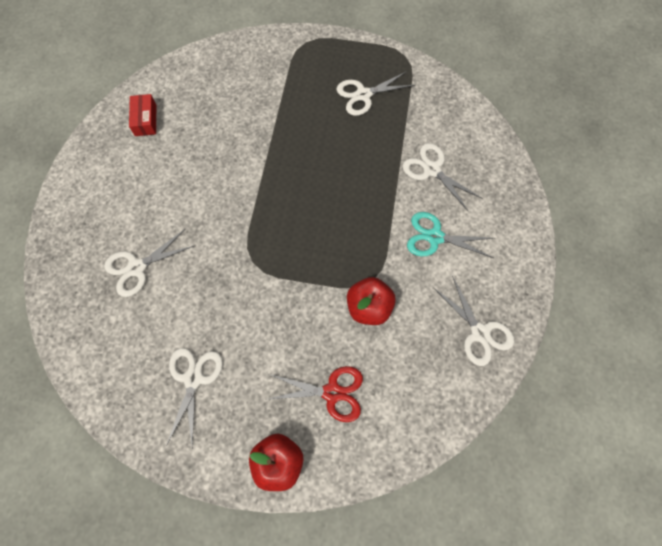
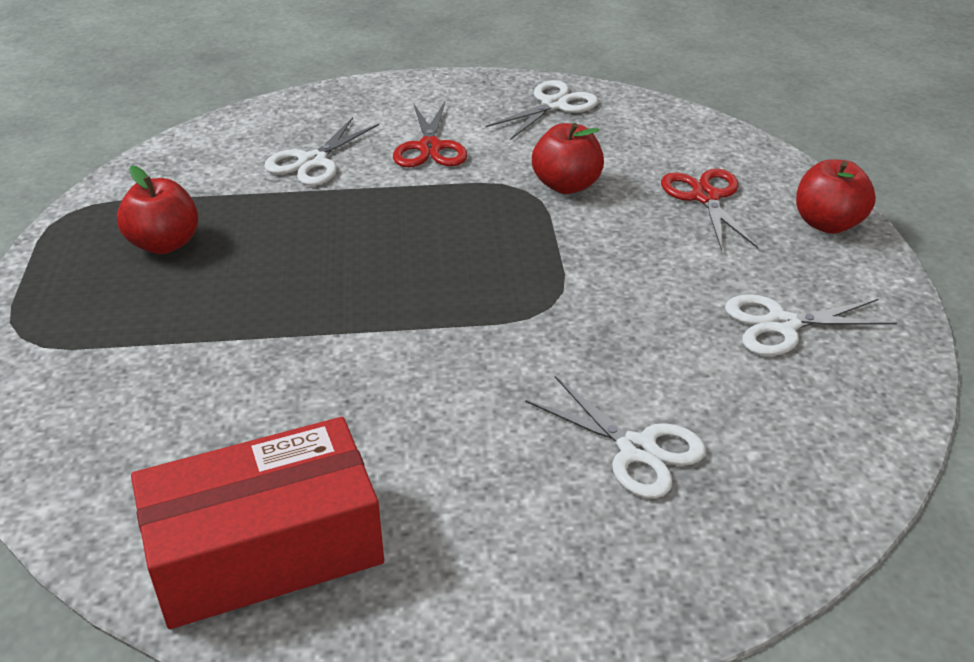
camera: 105 degrees left, 30 degrees down
red box [129,94,156,136] -> red box [131,417,384,629], size x2.25
white scissors [336,71,416,116] -> red apple [117,166,198,254]
turquoise scissors [407,212,494,258] -> red scissors [393,102,467,167]

